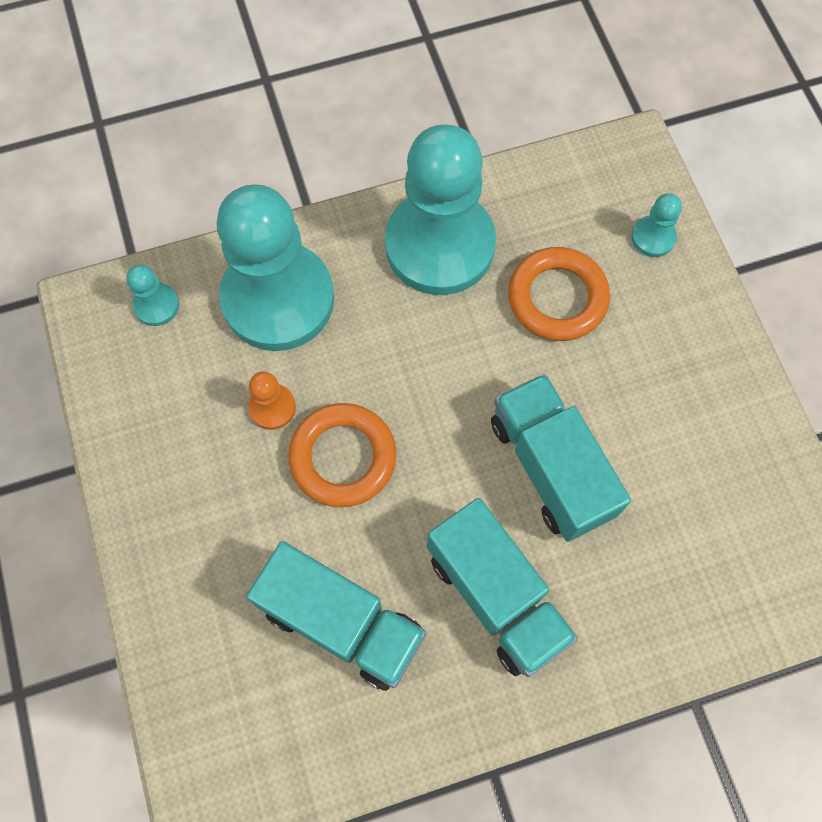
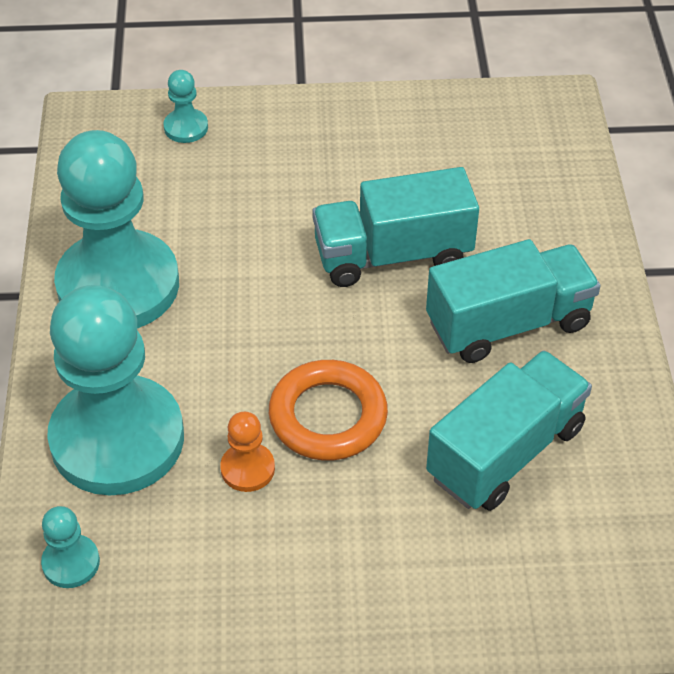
camera: 75 degrees left, 20 degrees down
orange ring [508,247,610,341] -> none

